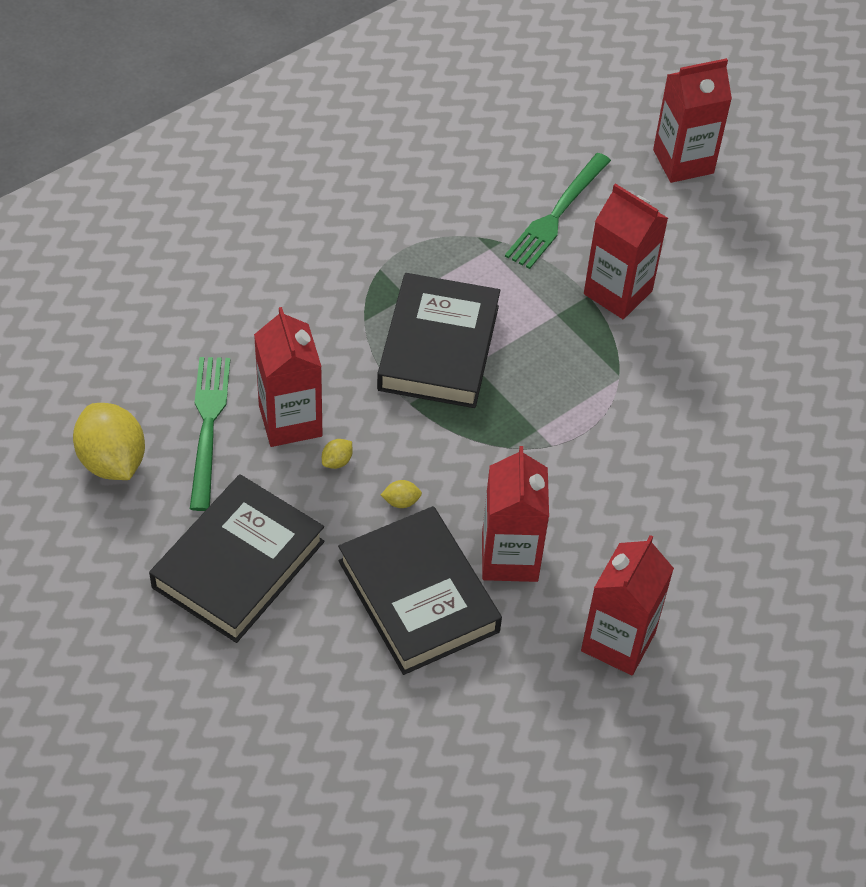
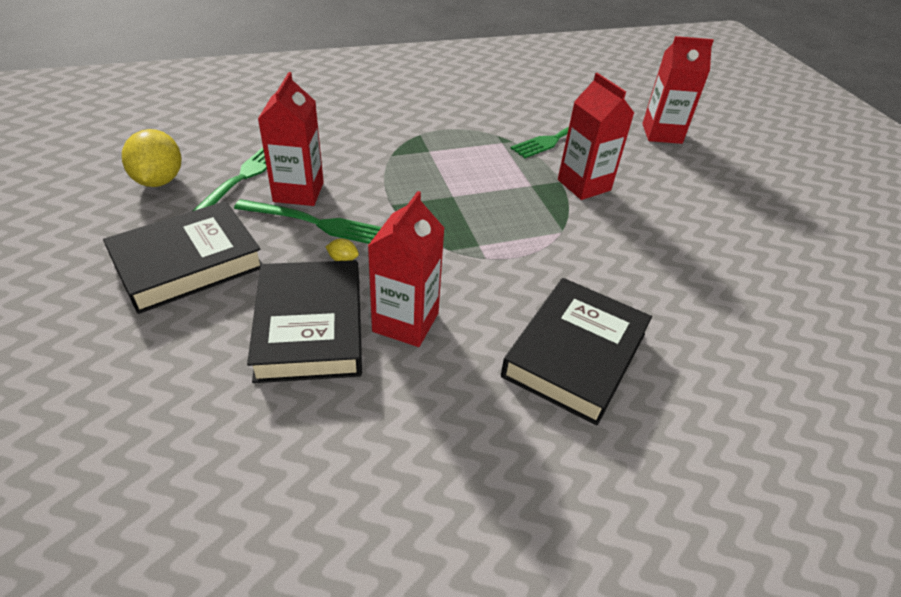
camera: 20 degrees right, 10 degrees down
yellow lemon [322,439,353,469] -> green fork [234,199,382,244]
black book [377,273,500,408] -> black book moved to [501,278,652,425]
red carton [581,535,674,675] -> none

